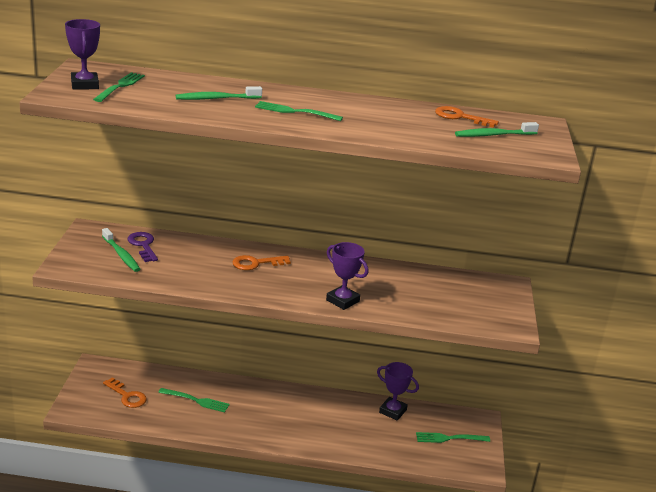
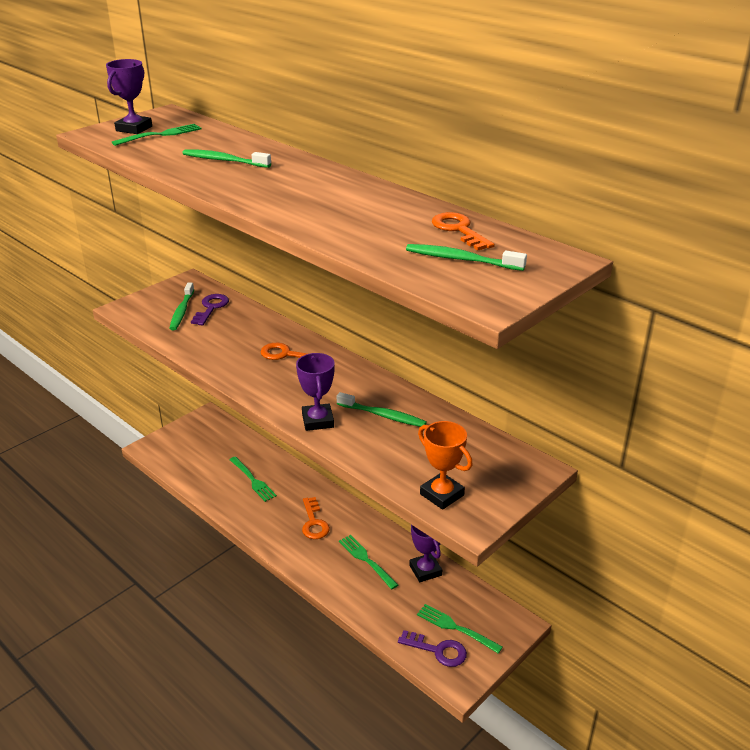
camera: 40 degrees right, 5 degrees up
orange key [103,377,147,408] -> orange key moved to [302,497,330,539]
green fork [255,101,343,121] -> green fork moved to [339,535,398,589]
none -> green toothbrush [337,392,427,427]
none -> purple key [398,630,467,667]
none -> orange trophy [418,421,473,510]

